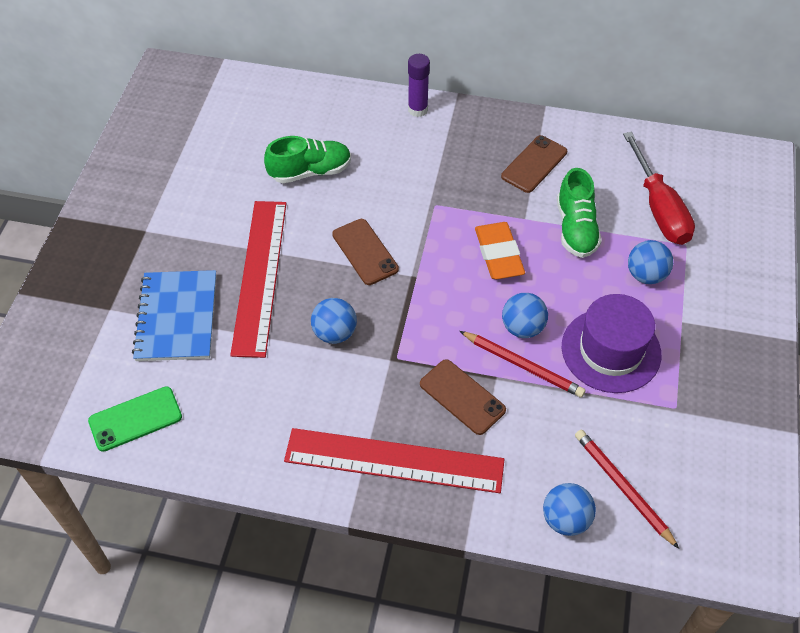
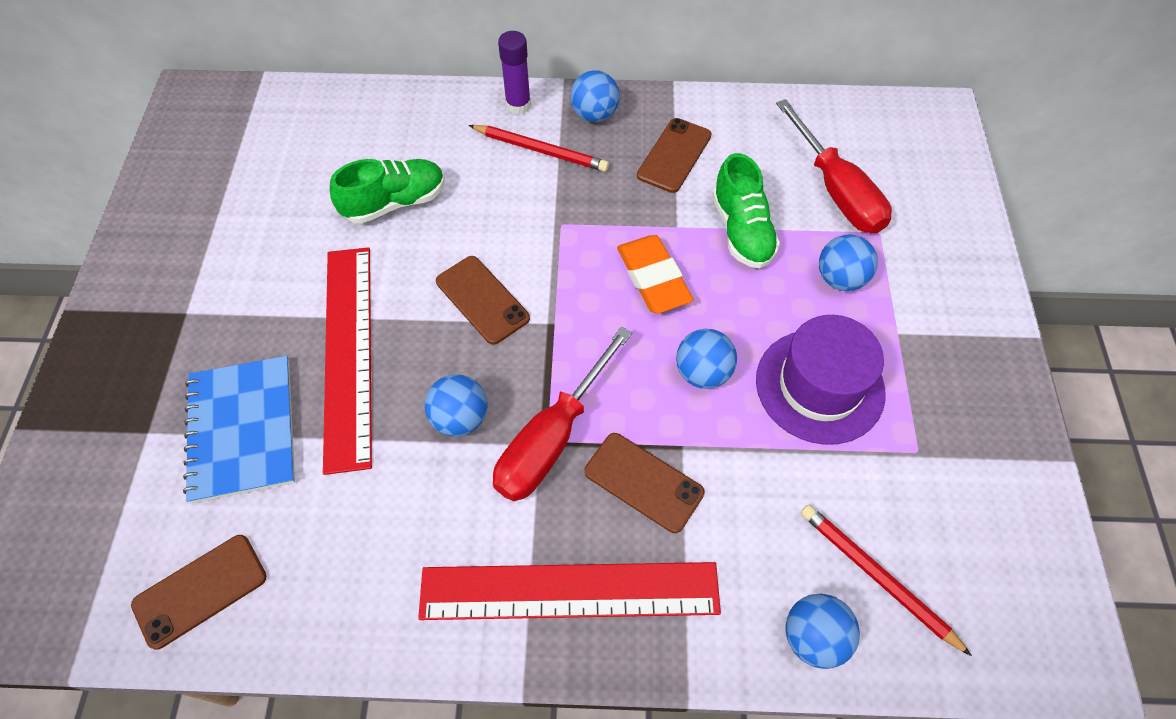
camera: 10 degrees left, 5 degrees up
green phone [88,386,182,452] -> brown phone [131,535,266,650]
red pencil [460,331,585,398] -> red pencil moved to [469,125,609,172]
none -> red screwdriver [493,327,632,501]
none -> blue ball [570,70,620,122]

